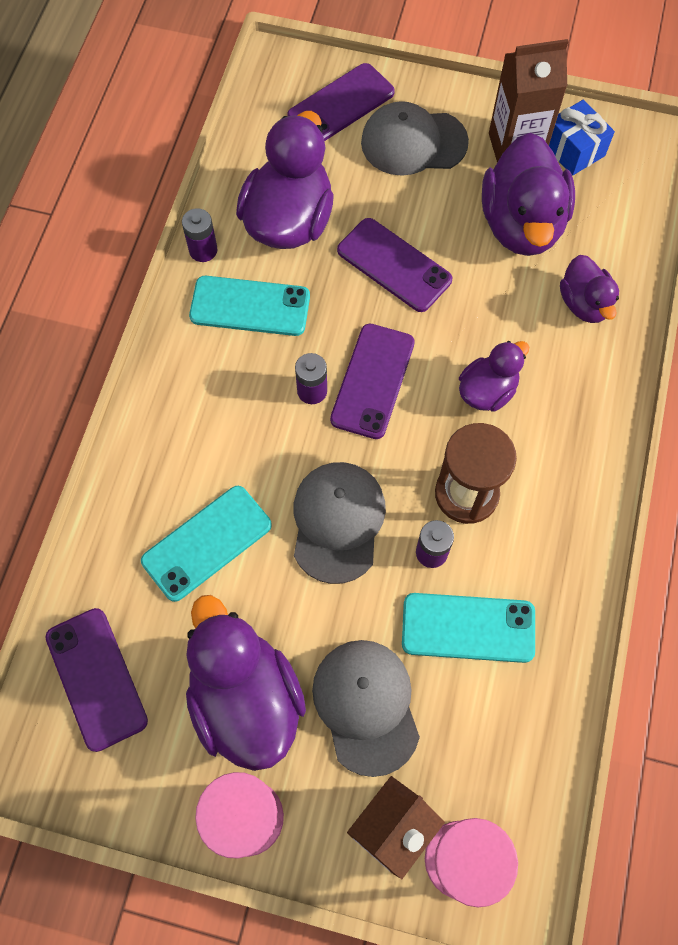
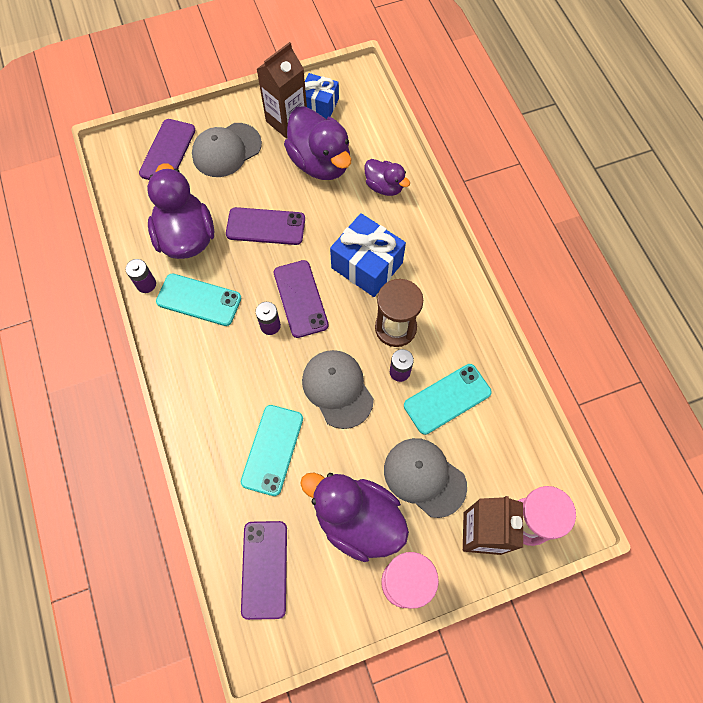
camera: 35 degrees left, 0 degrees up
purple phone [45,608,148,752] -> purple phone turned 60 degrees clockwise [241,521,287,620]
turquoise phone [189,276,310,336] -> turquoise phone turned 45 degrees clockwise [156,274,241,326]
purple duck [459,341,529,412] -> blue gift [330,213,406,297]

